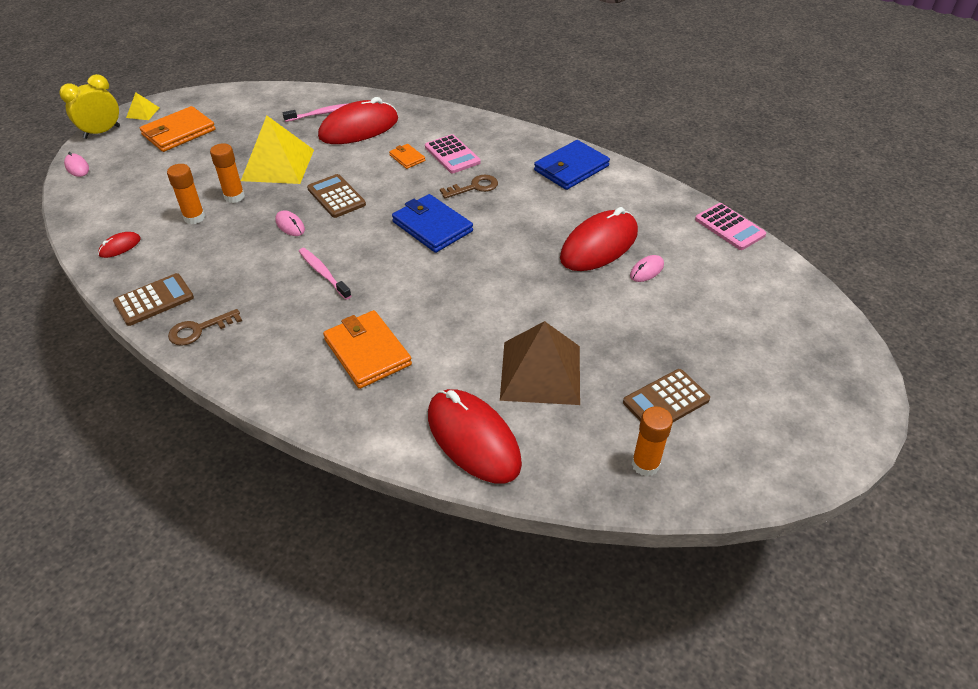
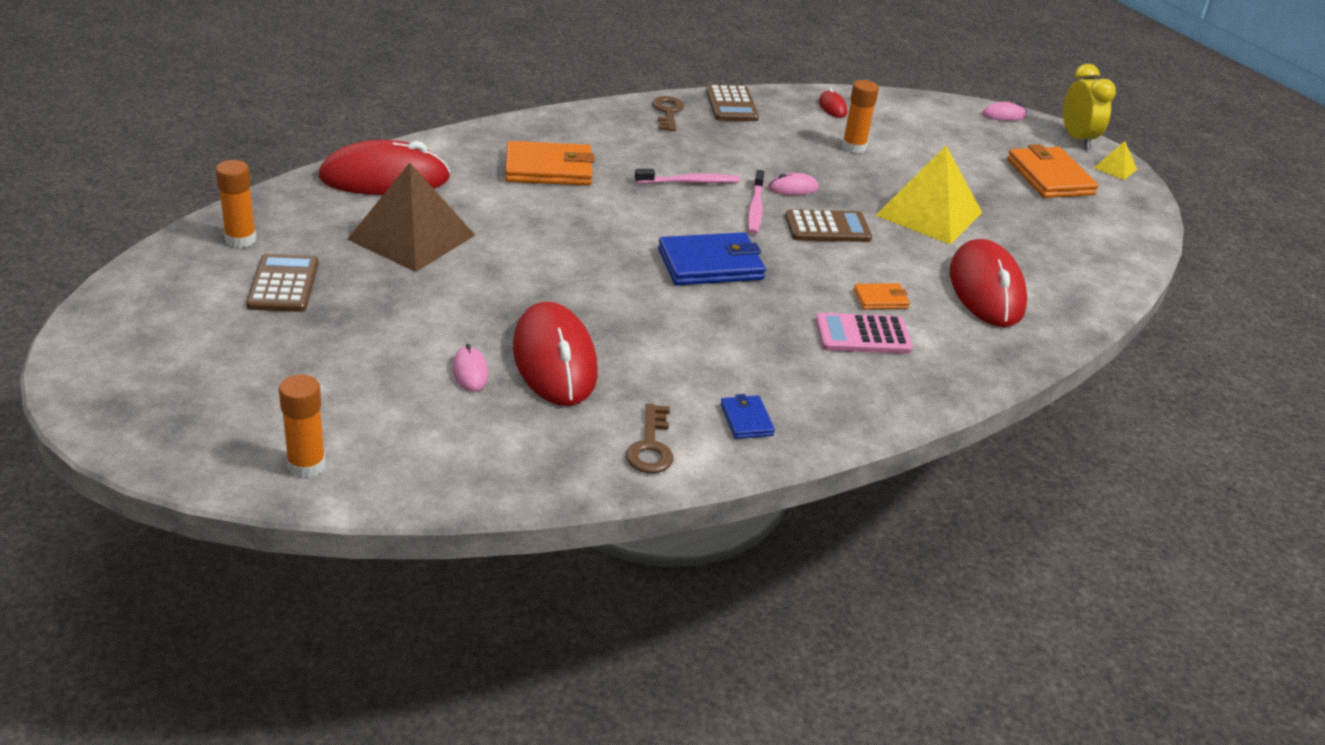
camera: 115 degrees right, 10 degrees down
orange glue stick [210,143,245,203] -> orange glue stick moved to [279,374,326,478]
pink toothbrush [283,103,349,122] -> pink toothbrush moved to [747,170,764,234]
brown key [440,175,498,199] -> brown key moved to [626,403,673,473]
blue wallet [534,140,610,190] -> blue wallet [720,394,775,439], size x0.51
pink calculator [695,203,766,250] -> none

